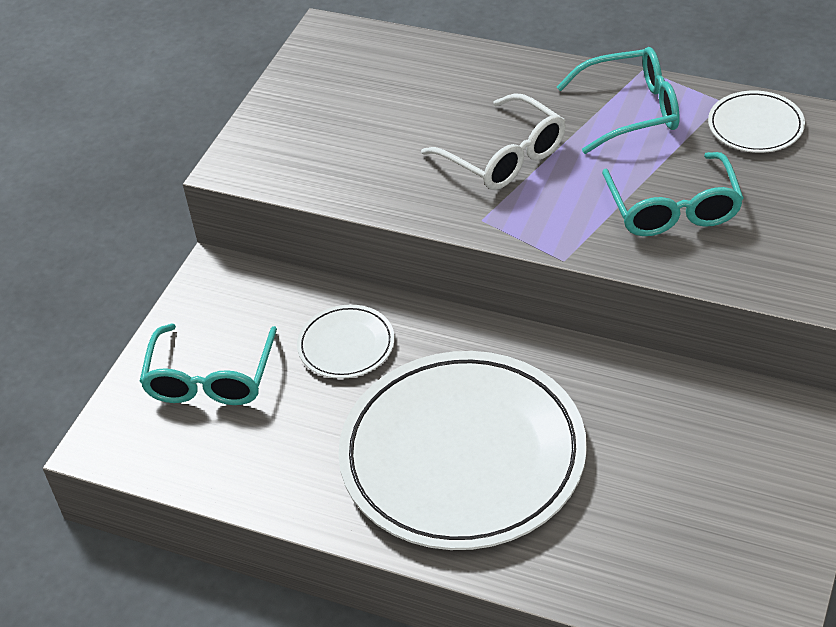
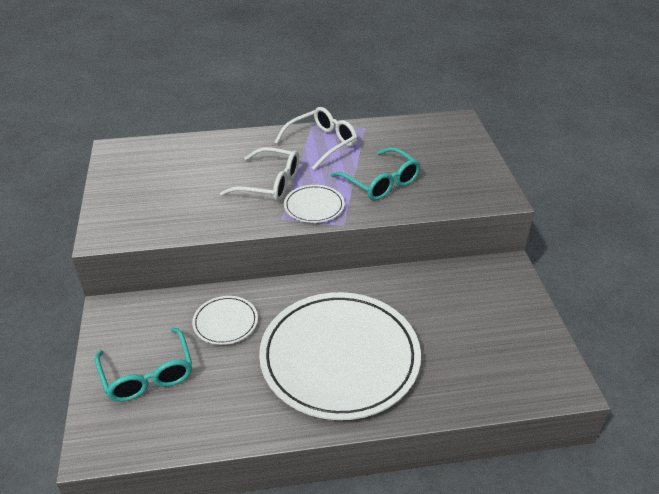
camera: 35 degrees left, 5 degrees down
turquoise glasses [557,47,680,154] -> white glasses [274,107,357,170]
white plate [708,91,805,153] -> white plate moved to [284,185,345,223]

